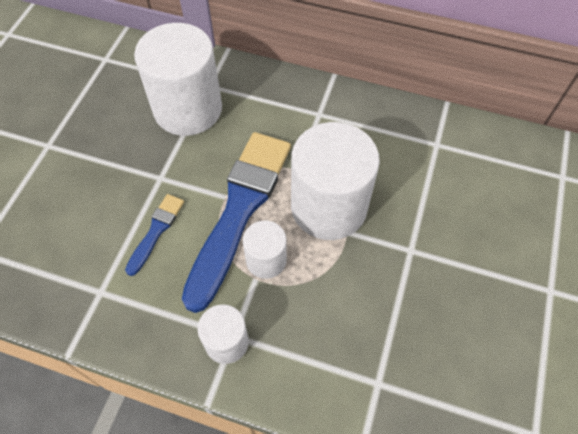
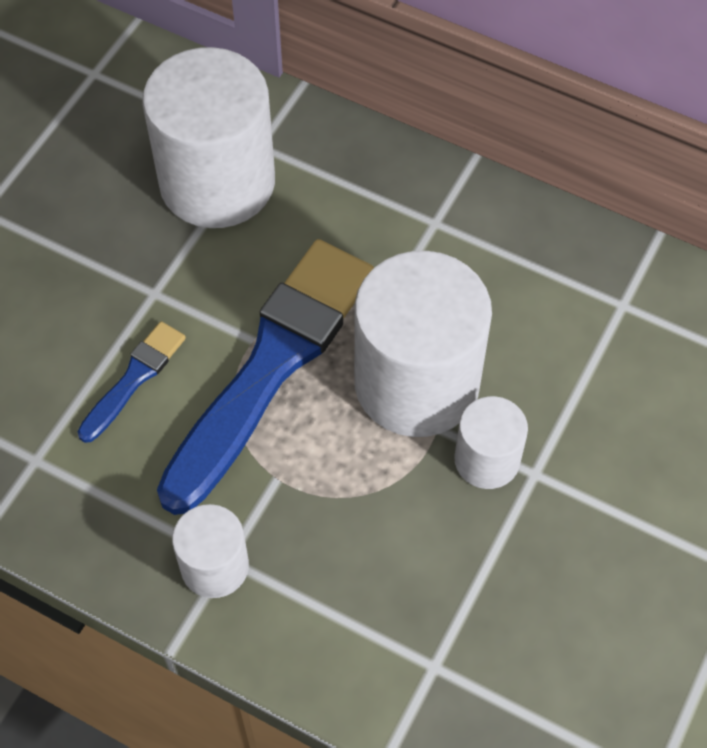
camera: 10 degrees right, 0 degrees up
white cylinder [242,220,287,279] -> white cylinder moved to [454,396,528,489]

